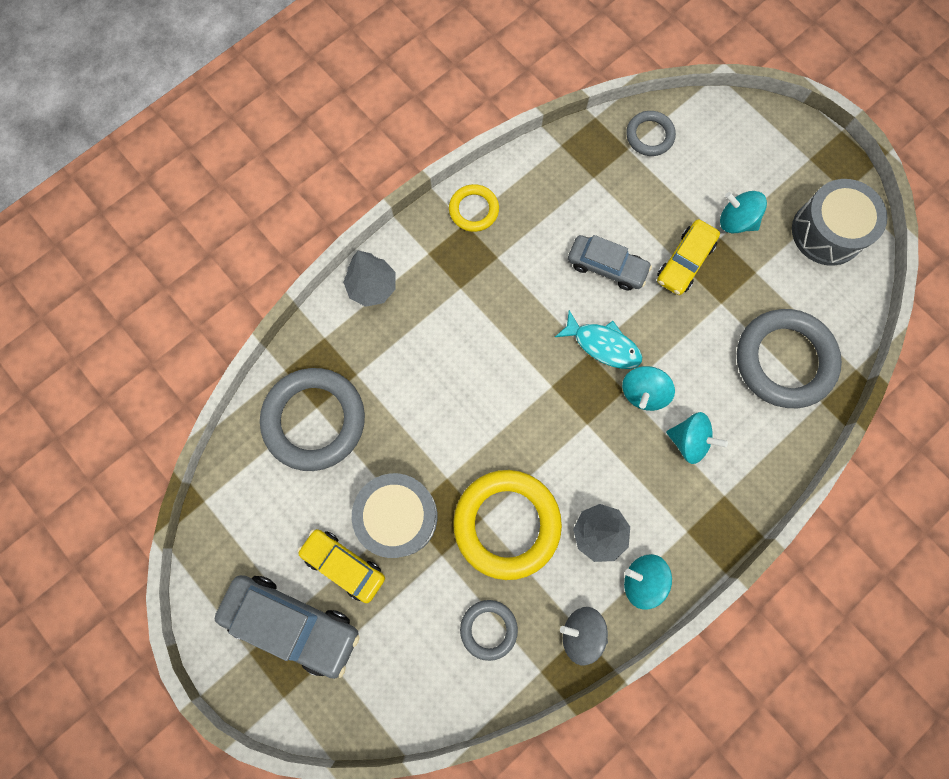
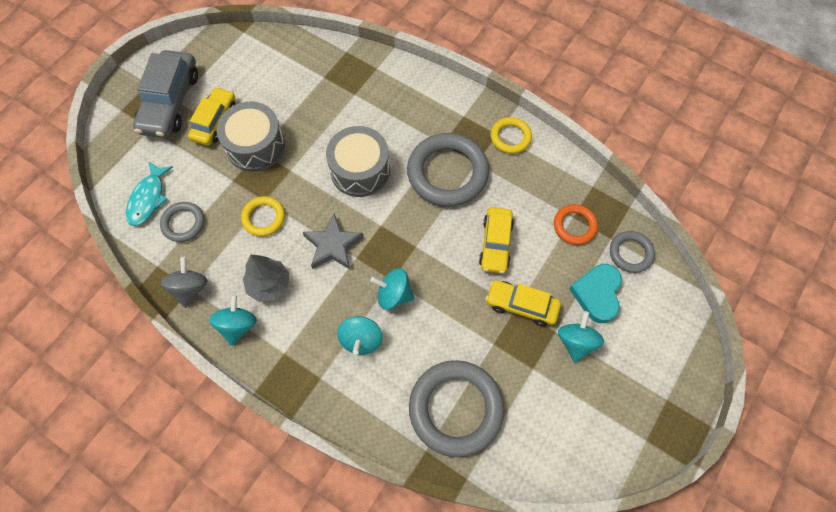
camera: 75 degrees right, 10 degrees down
grey ring [260,368,365,471] -> grey ring moved to [407,133,489,207]
grey tree [343,251,396,307] -> none
yellow ring [453,470,562,580] -> yellow ring [241,196,285,236], size x0.52
turquoise fish [555,310,642,369] -> turquoise fish moved to [126,162,173,226]
grey car [568,235,652,290] -> yellow car [479,207,514,274]
grey drum [792,179,888,266] -> grey drum moved to [326,126,390,197]
none -> grey star [303,214,364,269]
none -> orange ring [554,204,598,245]
none -> turquoise heart [569,264,622,323]

